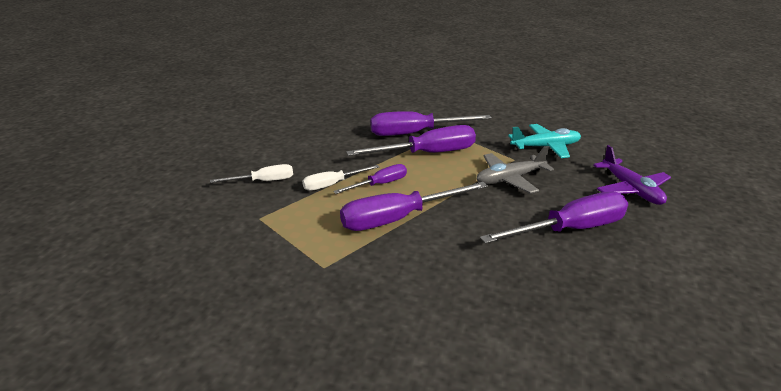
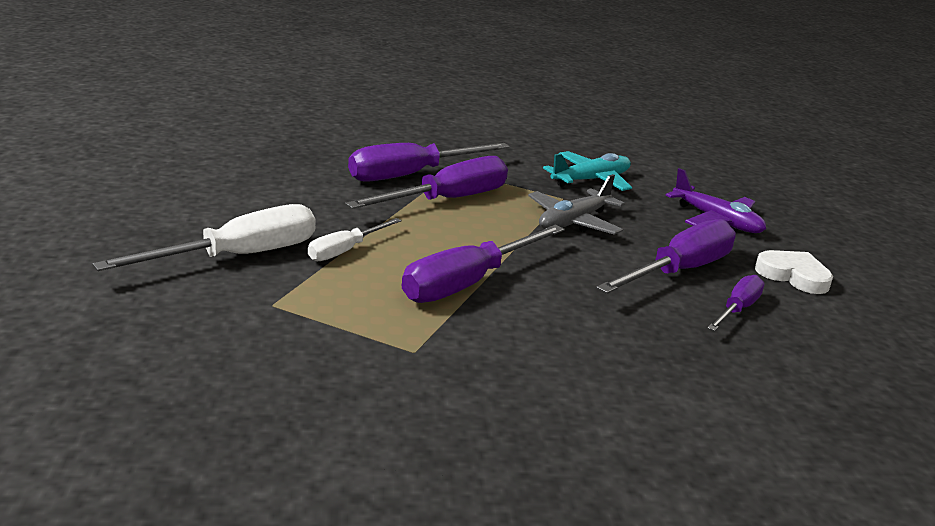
camera: 25 degrees left, 5 degrees down
white screwdriver [210,164,293,183] -> white screwdriver [92,204,316,271], size x1.78
purple screwdriver [333,164,407,194] -> purple screwdriver moved to [707,275,765,331]
none -> white heart [755,250,833,294]

